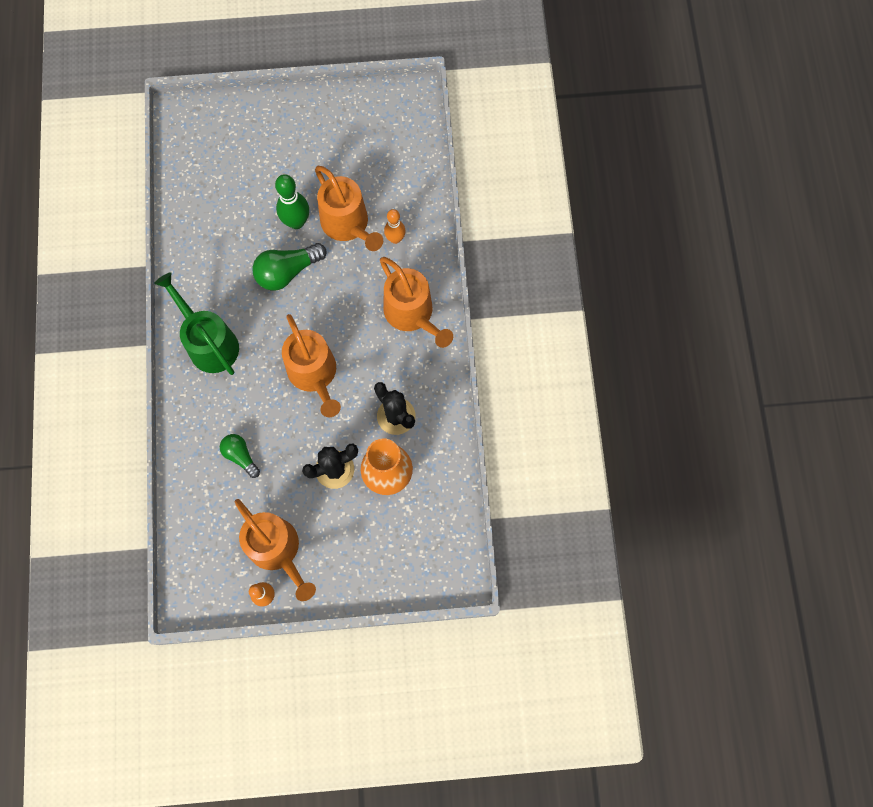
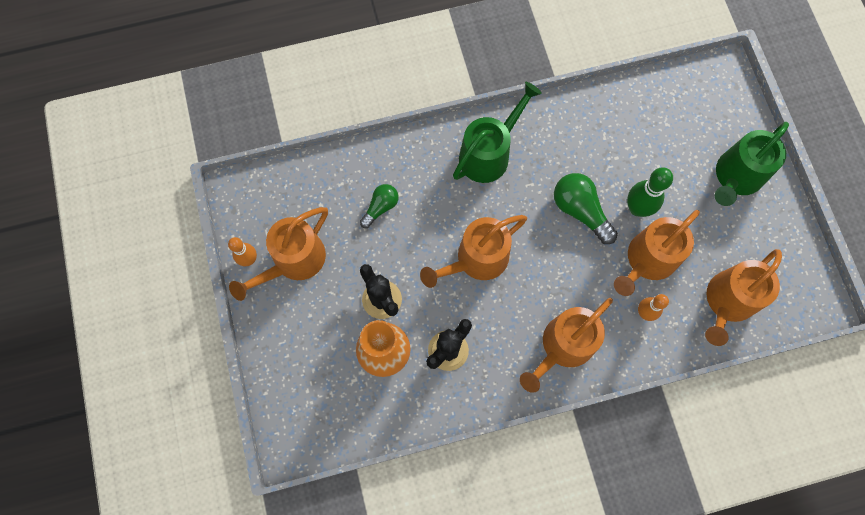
camera: 80 degrees right, 0 degrees up
none -> orange watering can [705,249,782,346]
none -> green watering can [715,122,789,206]

